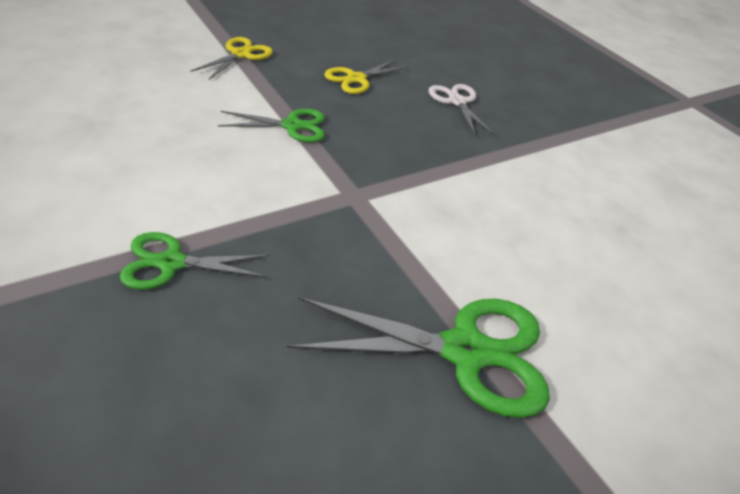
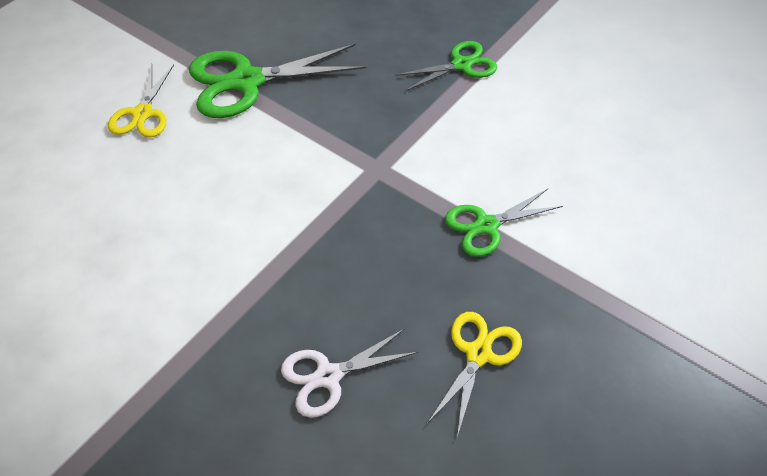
camera: 165 degrees right, 10 degrees up
yellow scissors [191,37,273,80] -> yellow scissors moved to [108,64,174,137]
white scissors [428,84,495,136] -> white scissors turned 105 degrees clockwise [281,329,419,418]

